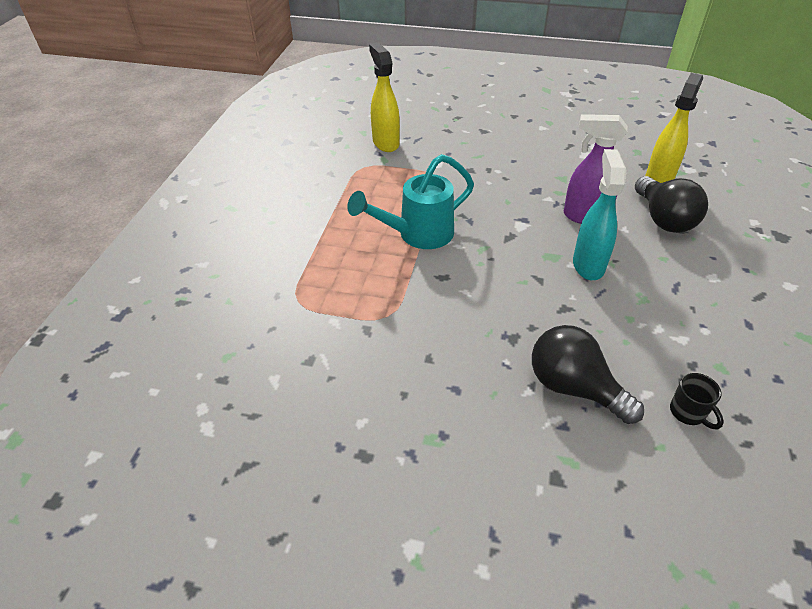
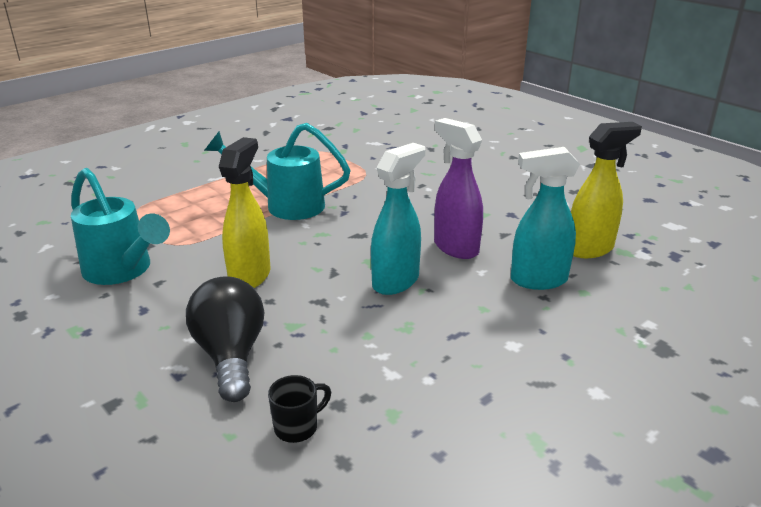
camera: 35 degrees right, 15 degrees down
yellow spray bottle [369,43,400,152] -> yellow spray bottle moved to [219,137,270,288]
black light bulb [635,176,708,233] -> turquoise spray bottle [511,147,580,290]
black mug [670,373,724,430] -> black mug turned 135 degrees counterclockwise [268,375,331,443]
none -> turquoise watering can [71,168,170,285]

